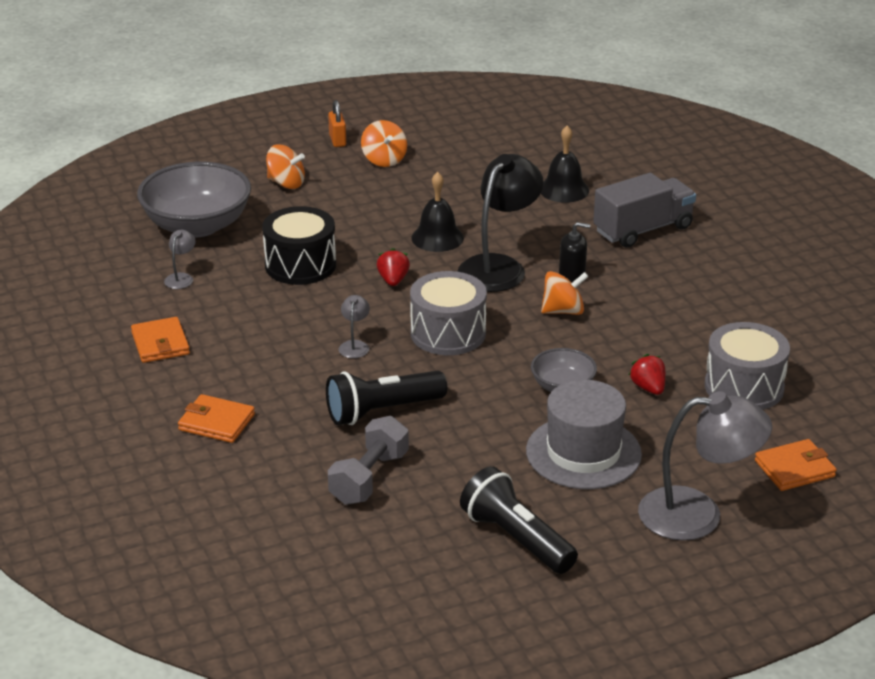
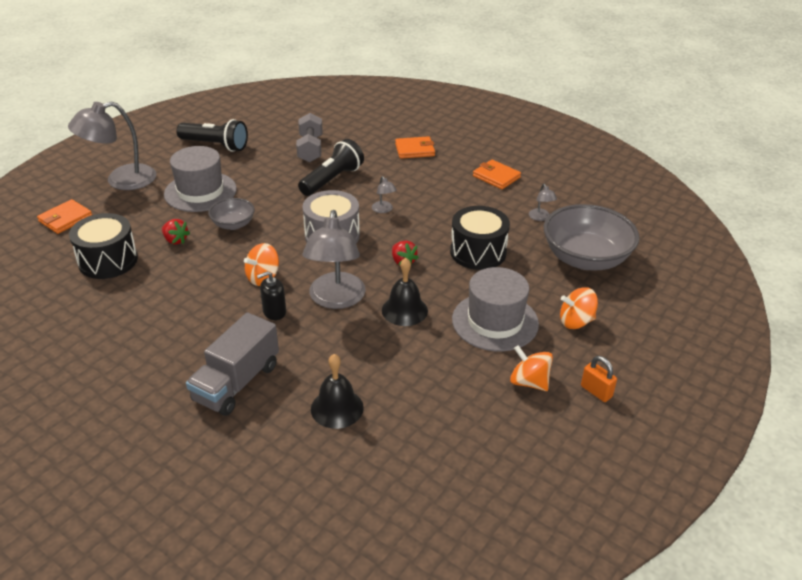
camera: 150 degrees right, 5 degrees up
black lamp [457,154,544,292] -> grey lamp [302,210,366,309]
grey drum [705,322,790,410] -> black drum [69,213,138,279]
none -> grey hat [452,267,539,352]

